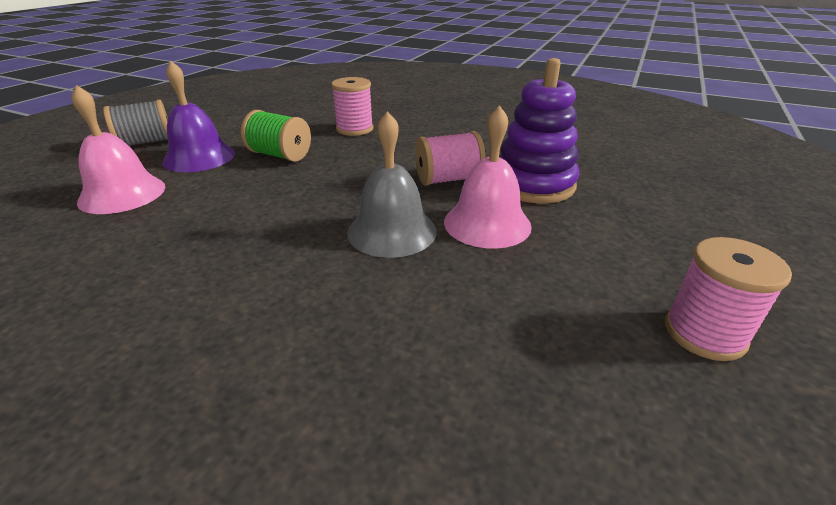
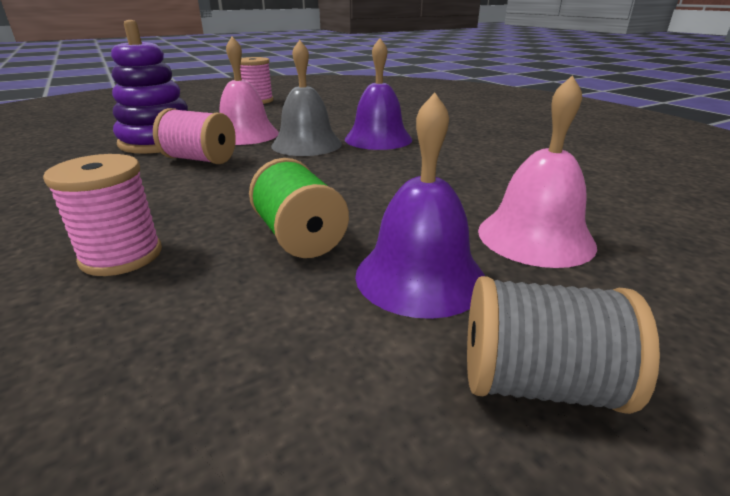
camera: 145 degrees left, 5 degrees down
none -> purple bell [345,38,412,150]

